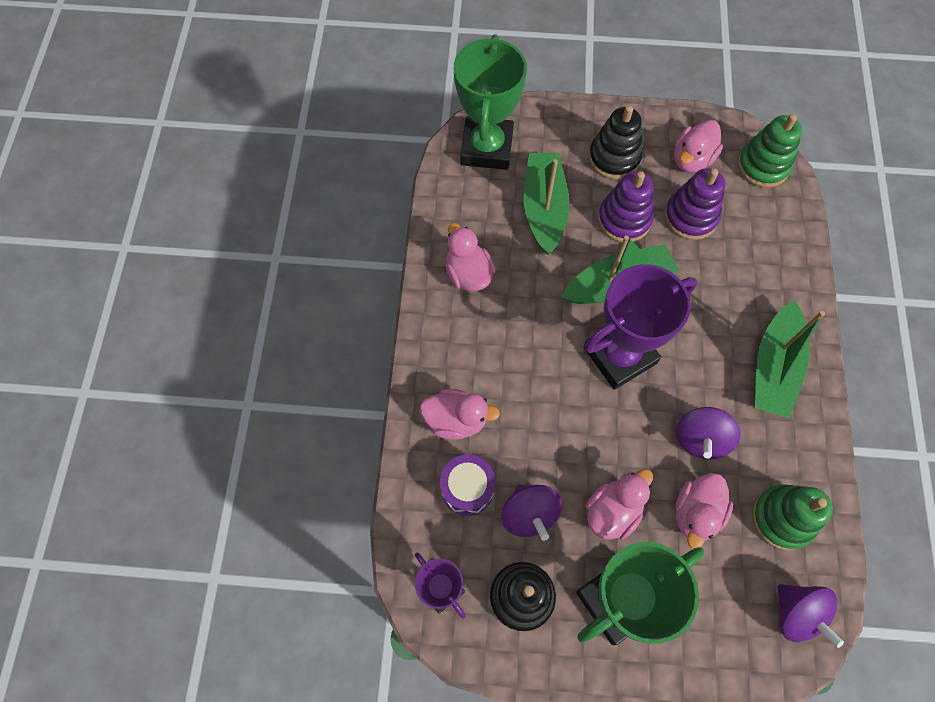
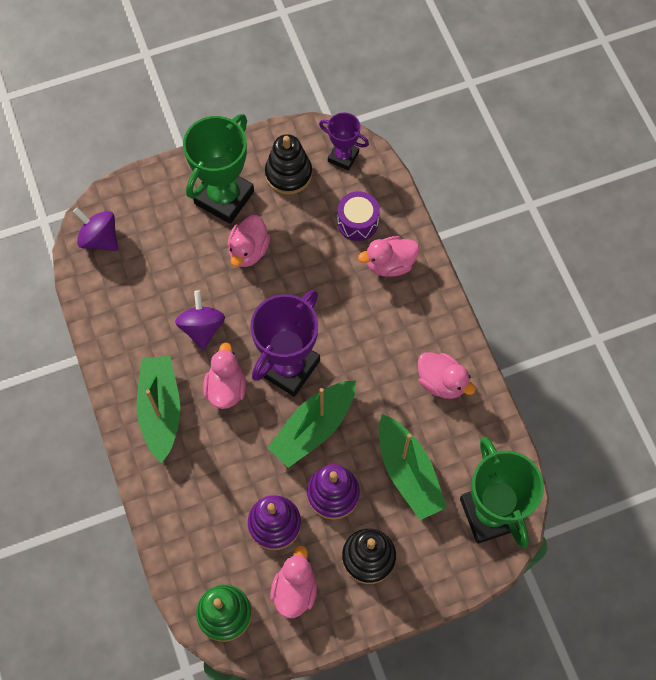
camera: 155 degrees right, 0 degrees up
purple spinning top [502,485,562,541] -> none
pink duck [676,473,733,549] -> pink duck moved to [203,342,246,409]
green stacking toy [752,485,833,550] -> none

